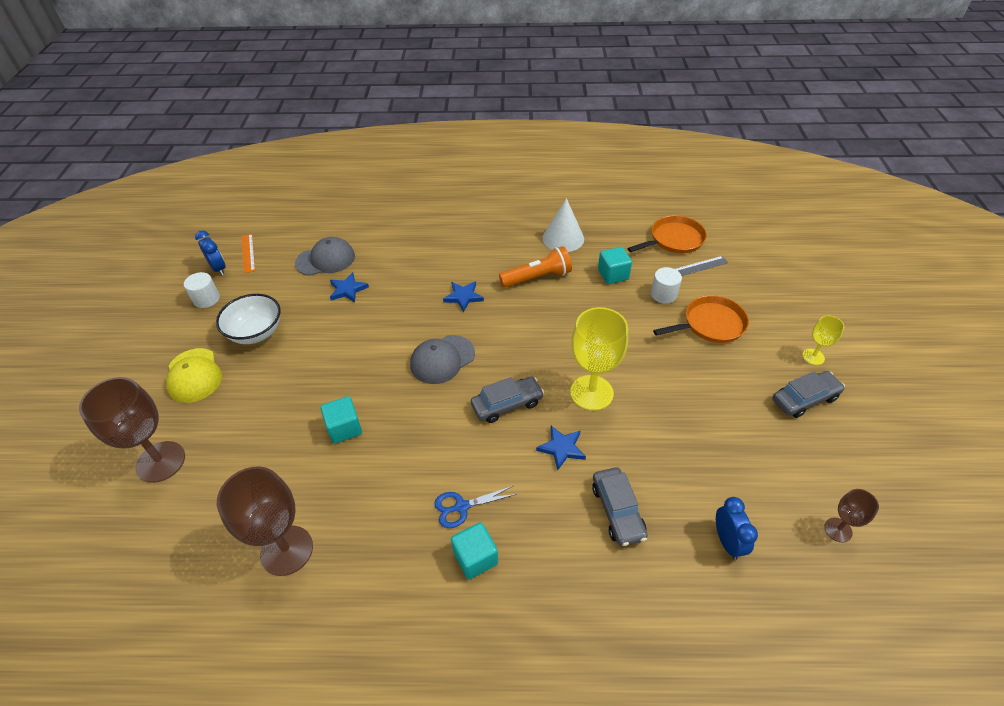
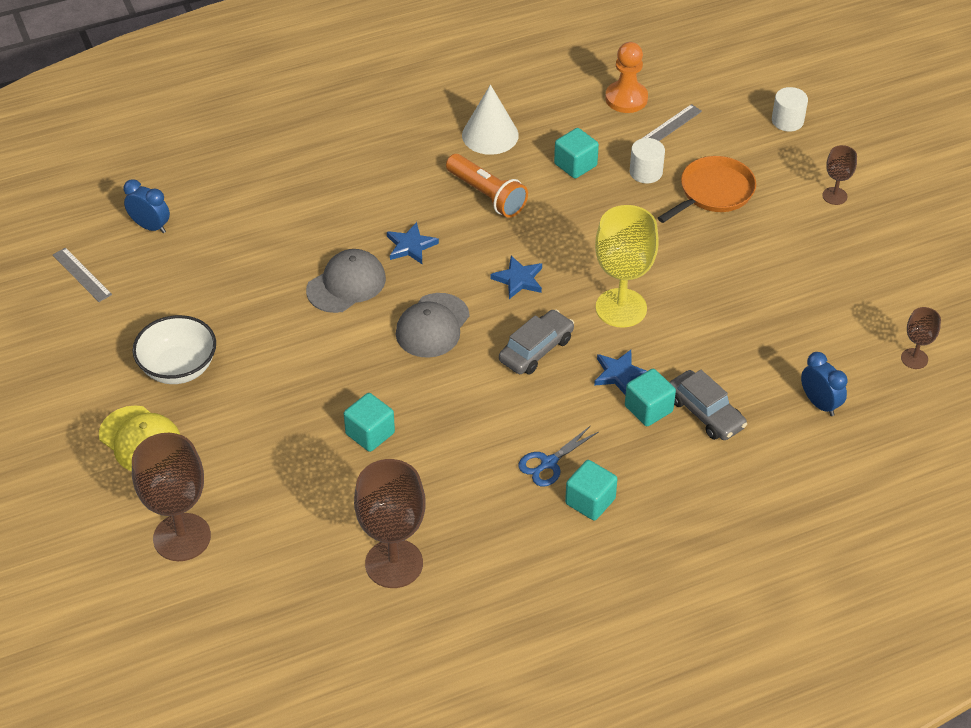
camera: 25 degrees left, 0 degrees up
white cylinder [184,272,220,308] -> white cylinder moved to [772,87,808,132]
blue clock [195,230,226,275] -> blue clock moved to [124,179,170,233]
orange ruler [242,234,255,273] -> grey ruler [53,248,112,302]
grey cap [295,237,355,276] -> grey cap moved to [306,249,386,313]
blue star [330,272,369,303] -> blue star moved to [490,256,542,299]
orange flashlight [499,246,572,288] -> orange flashlight turned 90 degrees clockwise [446,154,528,218]
orange pan [627,215,707,254] -> orange pawn [605,42,648,113]
grey car [773,371,845,418] -> none
yellow goblet [802,315,844,365] -> brown goblet [822,145,857,205]
none -> turquoise cube [625,369,676,426]

